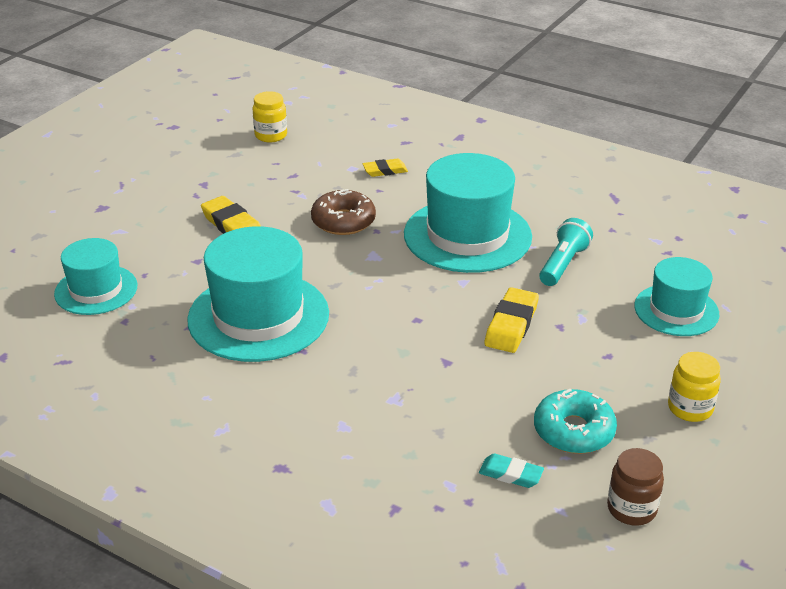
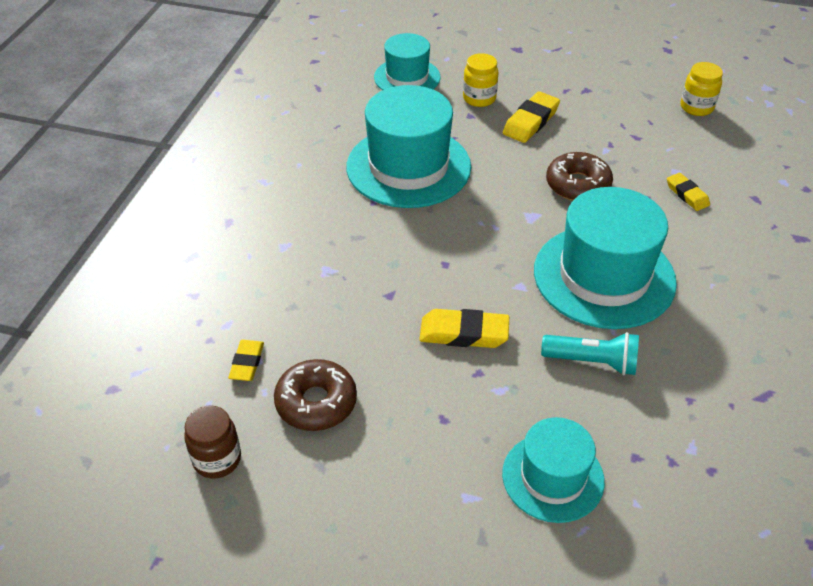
camera: 75 degrees right, 10 degrees up
turquoise eraser [479,454,544,488] -> yellow eraser [228,340,264,381]
turquoise donut [534,389,617,454] -> brown donut [274,359,357,431]
yellow jar [668,352,721,422] -> yellow jar moved to [463,53,498,107]

